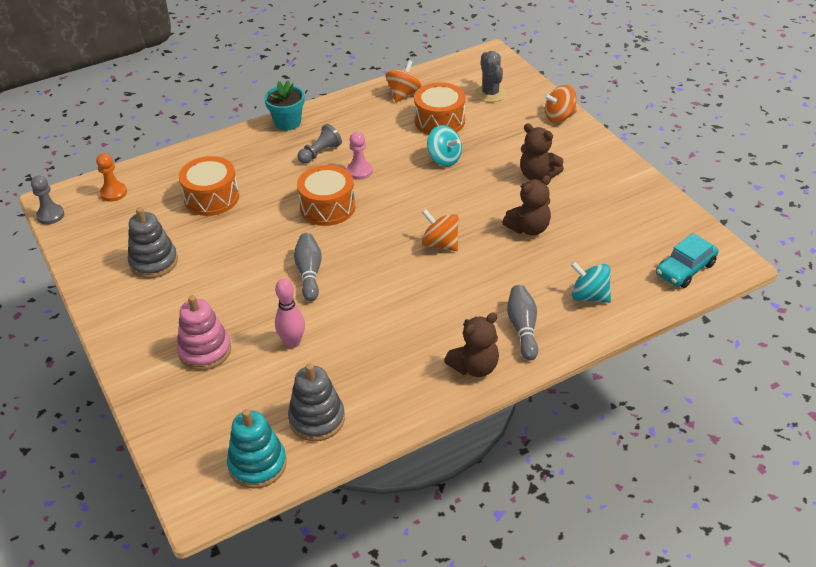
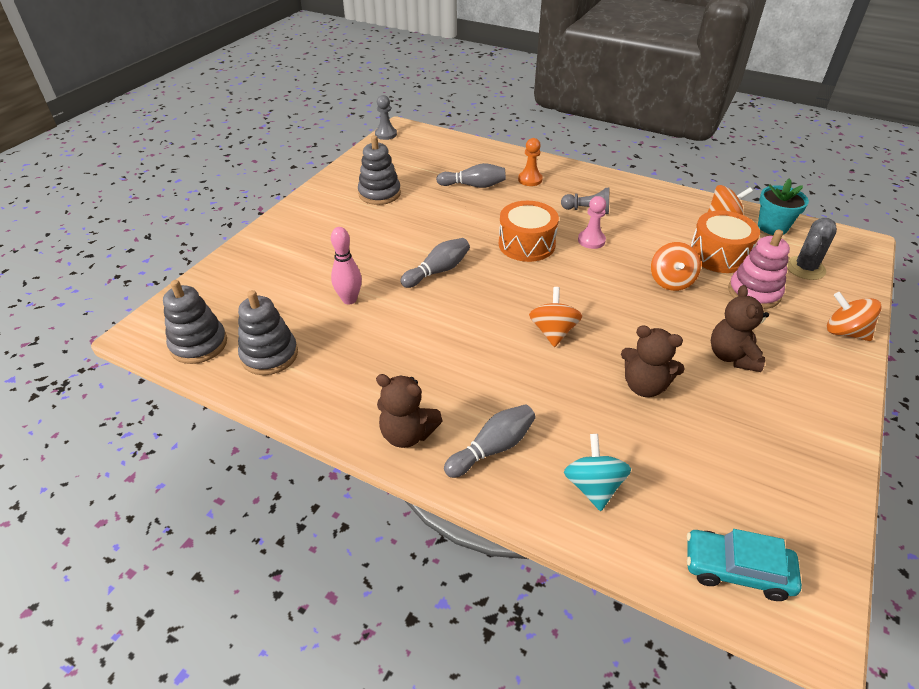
camera: 55 degrees right, 0 degrees up
orange pawn [96,153,127,202] -> orange pawn moved to [518,138,543,186]
pink stacking toy [177,295,231,370] -> pink stacking toy moved to [728,229,790,309]
orange drum [179,156,239,216] -> grey bowling pin [436,163,506,188]
turquoise stacking toy [227,409,287,489] -> grey stacking toy [163,280,227,364]
turquoise flower pot [264,80,305,130] -> turquoise flower pot moved to [758,178,809,235]
turquoise spinning top [427,125,462,166] -> orange spinning top [651,242,701,291]

